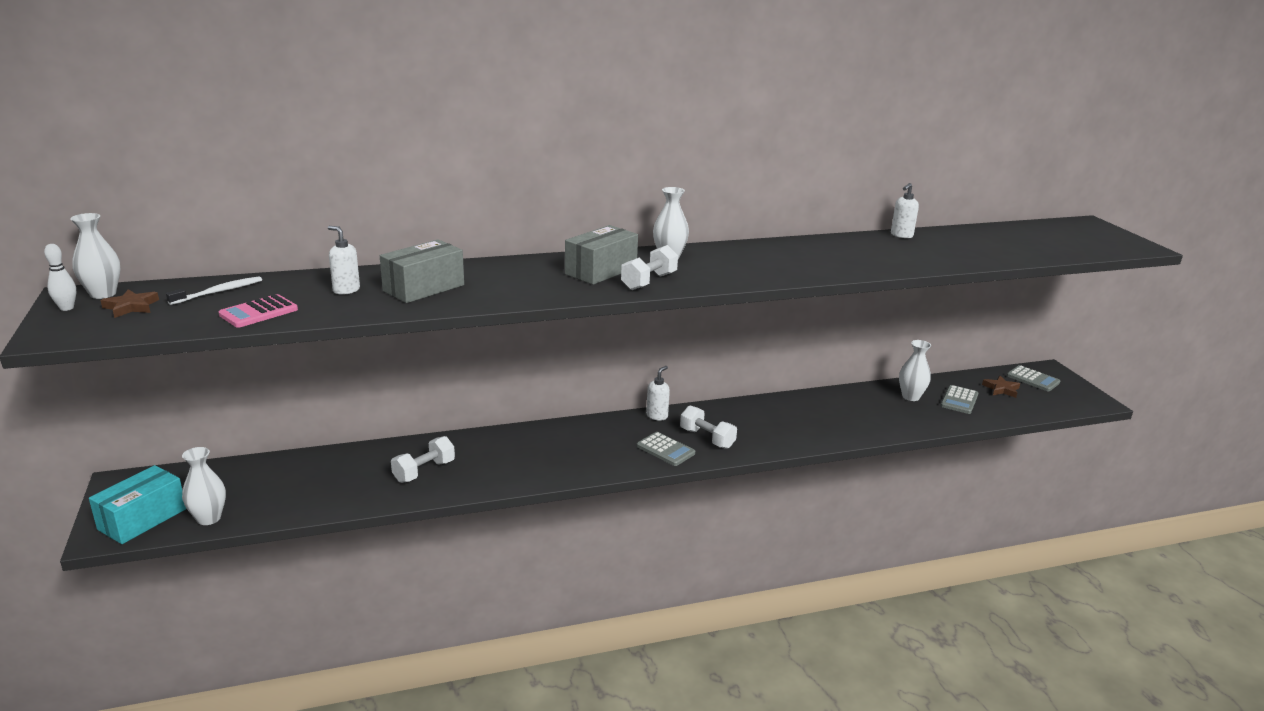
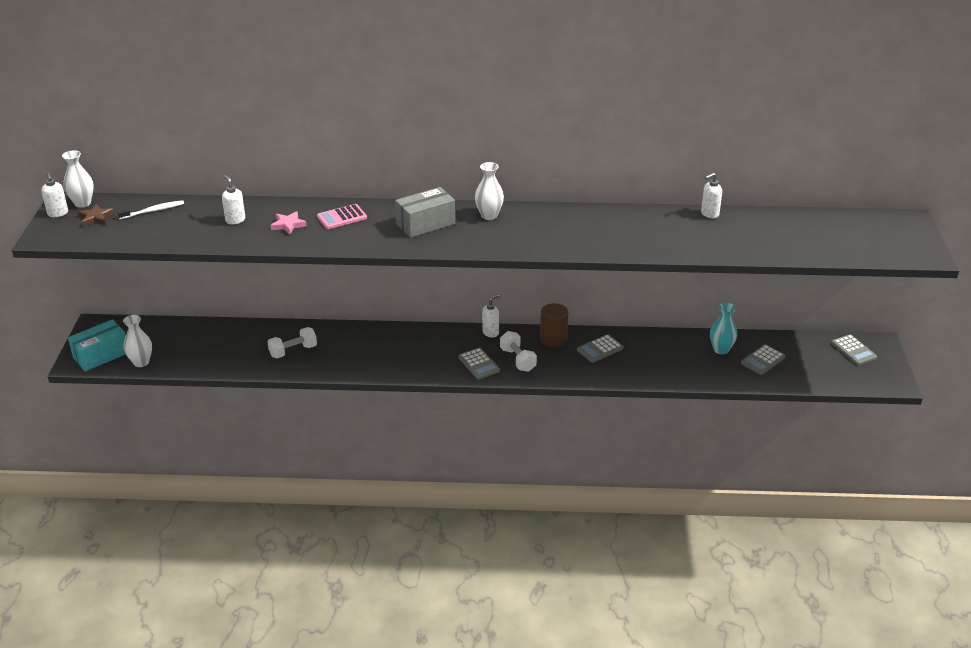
camera: 20 degrees right, 10 degrees up
white bowling pin [44,244,76,311] -> white soap dispenser [41,173,68,217]
pink calculator [219,294,298,328] -> pink calculator moved to [317,204,367,229]
grey box [380,239,464,303] -> pink star [270,211,307,235]
white dumbbell [621,245,678,290] -> none
white vase [899,340,931,401] -> turquoise vase [710,302,737,355]
brown star [982,376,1020,398] -> none
none -> brown cylinder [540,303,568,347]
none -> grey calculator [577,334,624,363]

